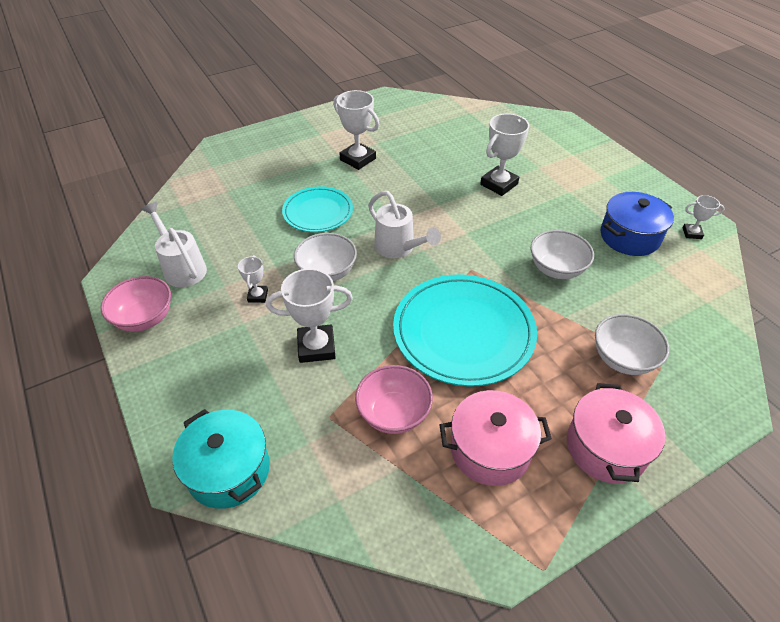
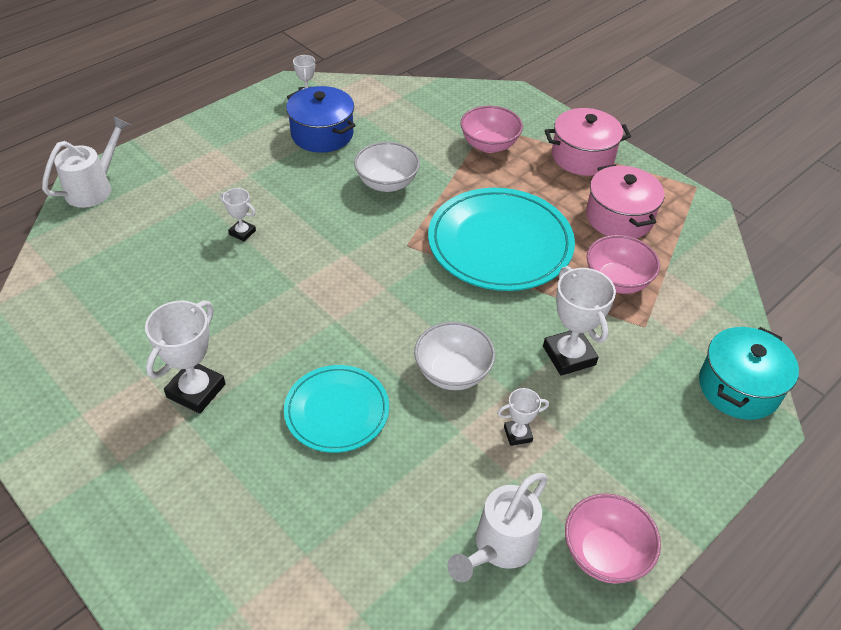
camera: 105 degrees left, 0 degrees up
white watering can [368,191,441,258] -> white watering can moved to [42,116,130,208]
white trophy [480,114,529,196] -> white trophy [220,188,256,241], size x0.54
white bowl [595,314,669,375] -> pink bowl [460,106,523,153]

